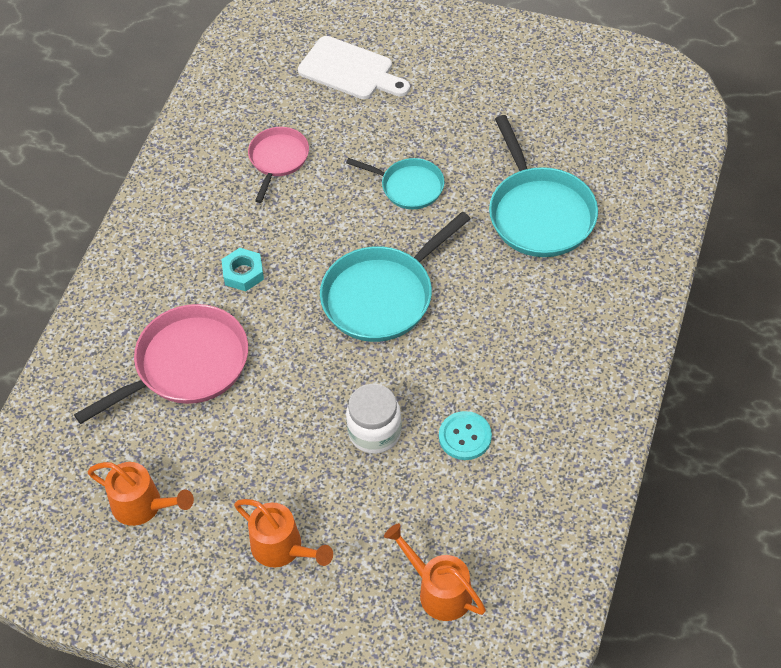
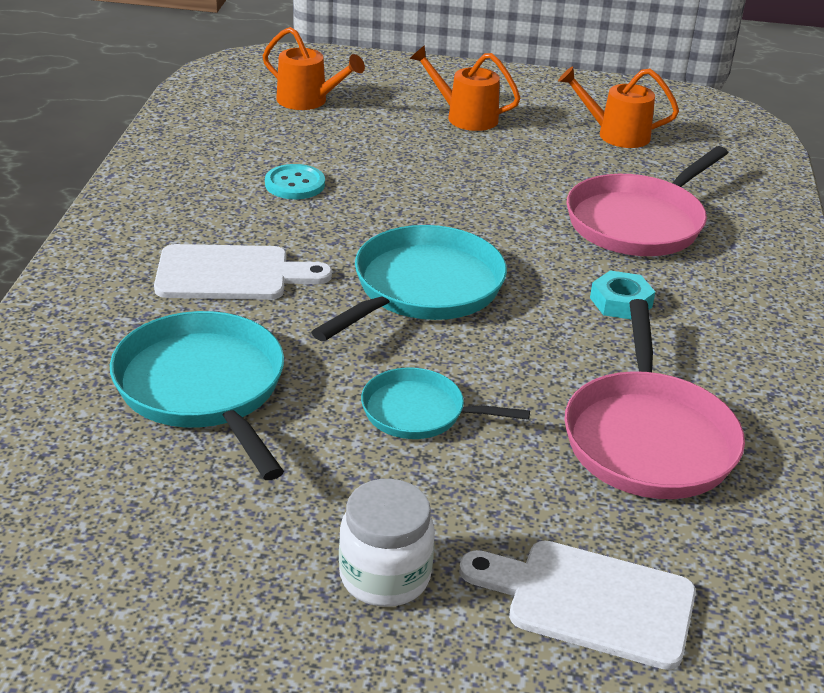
camera: 165 degrees right, 20 degrees down
pink pan [248,127,309,203] -> pink pan [564,299,745,499], size x1.70
white jar [346,384,402,454] -> white jar moved to [339,479,435,607]
none -> white cutting board [154,244,332,300]

